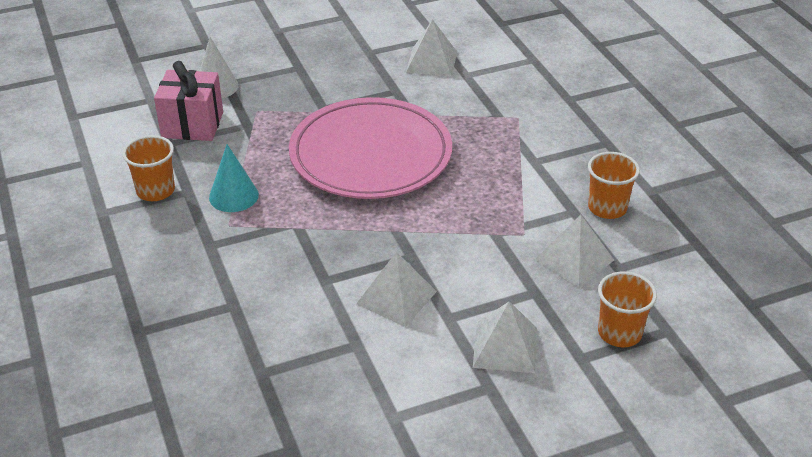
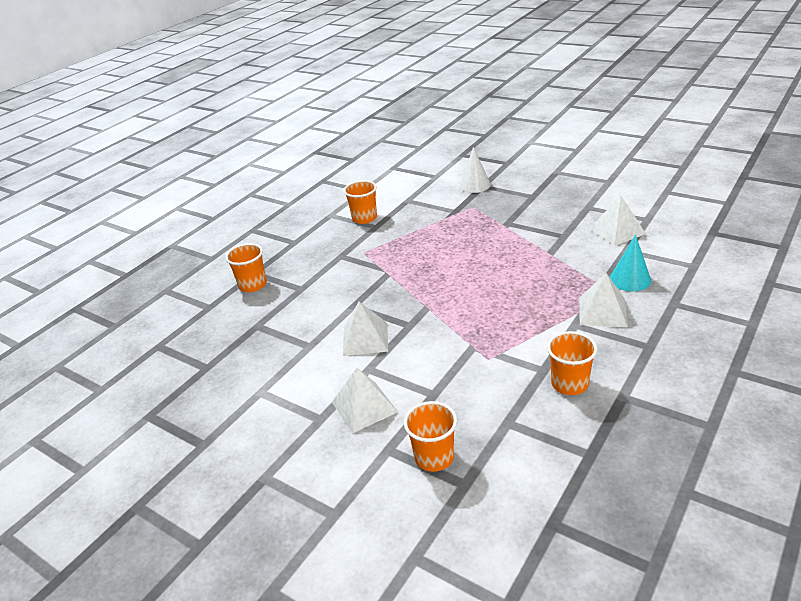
camera: 60 degrees right, 5 degrees down
pink gift [154,61,223,141] -> none
turquoise cone [209,144,259,212] -> turquoise cone moved to [610,235,651,292]
pink plate [289,97,452,199] -> none
white pyramid [535,215,614,288] -> white pyramid moved to [579,273,628,327]
none -> orange cup [225,243,267,292]

